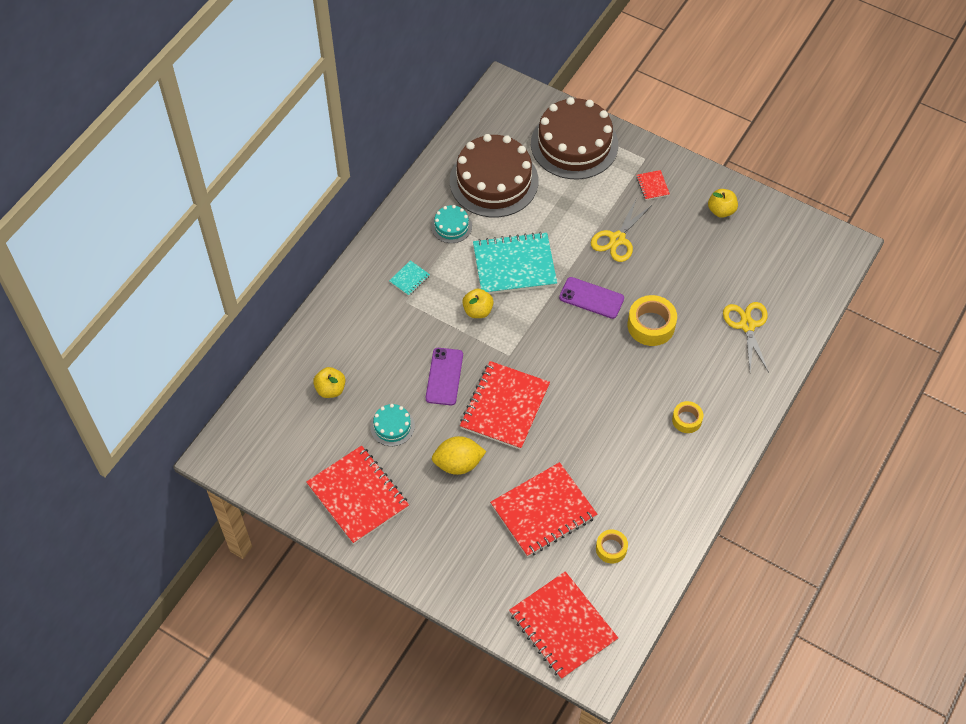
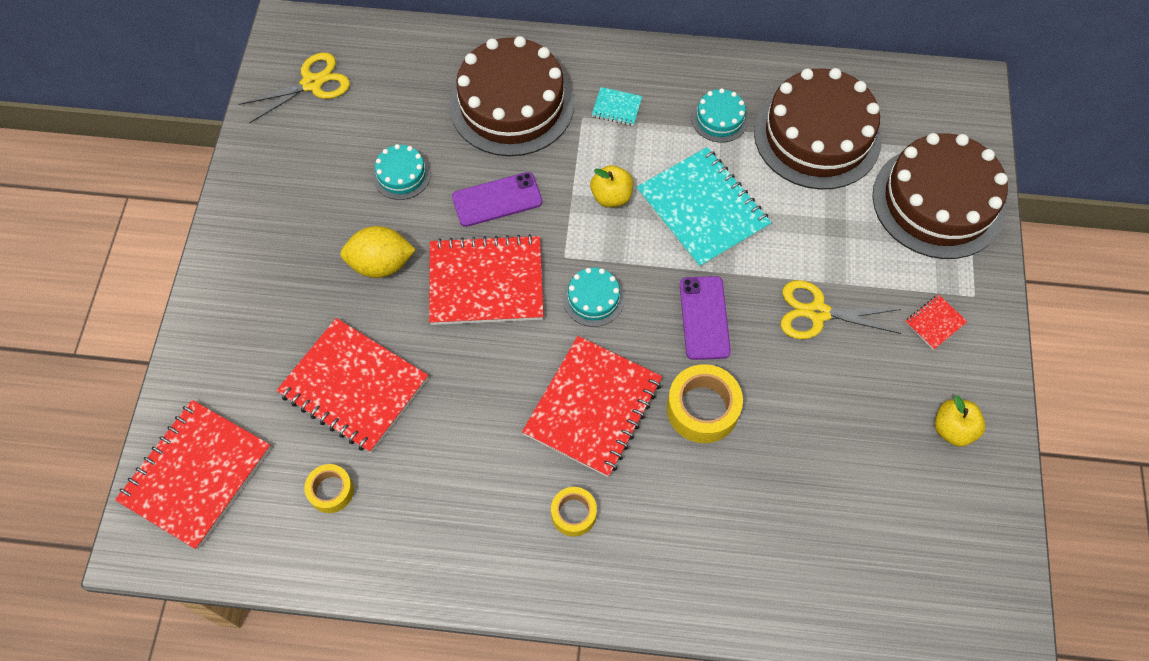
camera: 65 degrees right, 5 degrees up
red notebook [306,445,409,544] -> red notebook moved to [522,336,662,477]
yellow apple [313,367,345,398] -> none
yellow lemon [432,436,486,475] -> yellow lemon turned 60 degrees counterclockwise [340,226,416,278]
yellow scissors [723,302,769,372] -> yellow scissors moved to [238,52,350,123]
none -> brown cake [449,36,574,156]
none -> turquoise cake [563,268,624,327]

